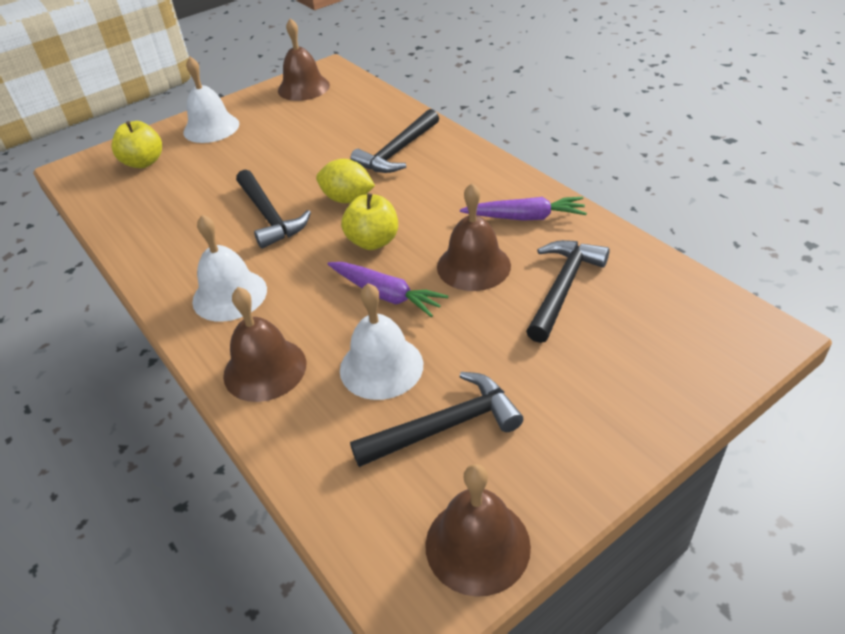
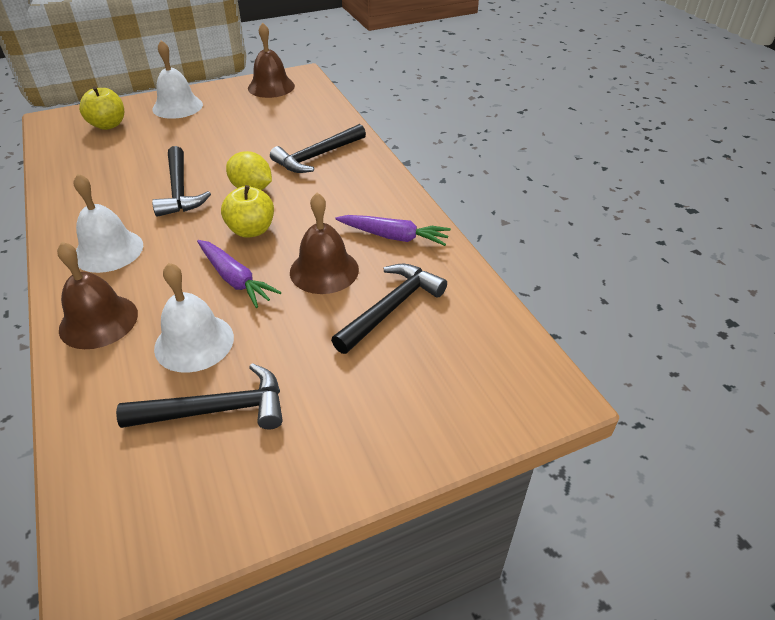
camera: 10 degrees right, 0 degrees up
brown bell [425,464,531,597] -> none

